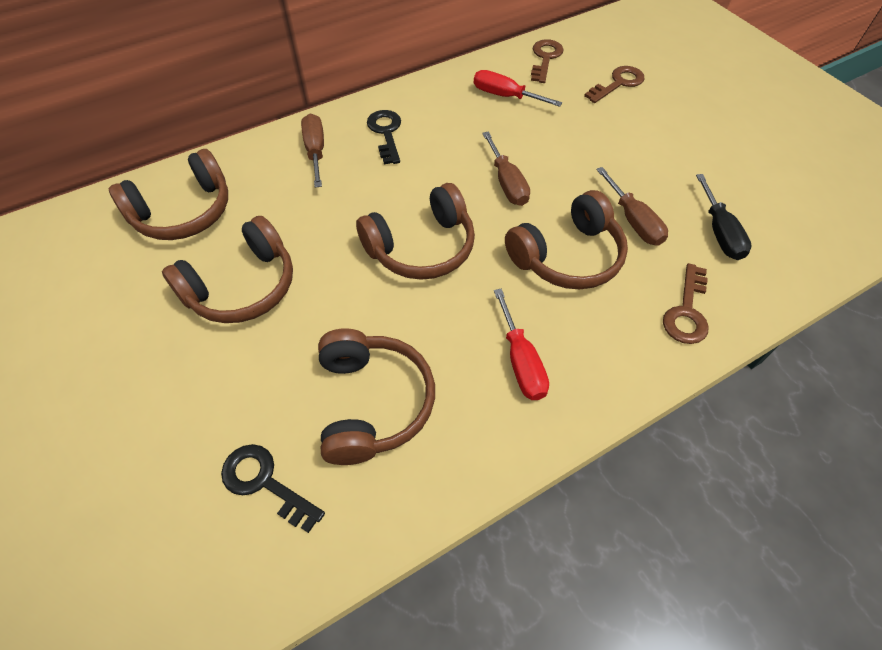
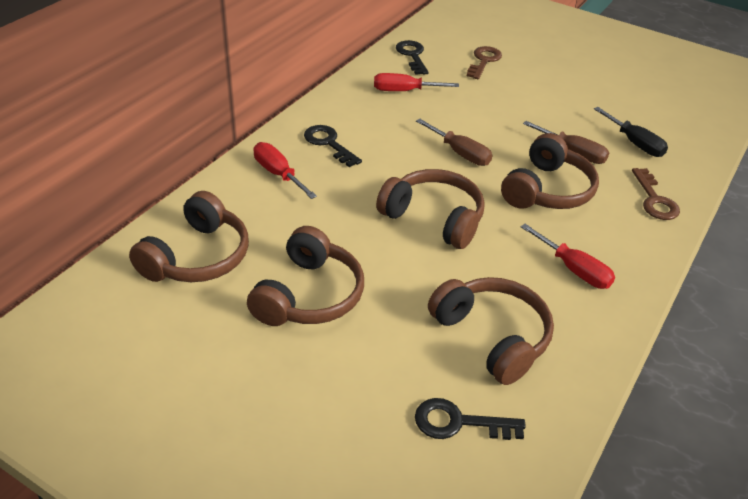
camera: 30 degrees left, 15 degrees down
brown screwdriver [301,114,324,188] -> red screwdriver [253,142,317,199]
brown headphones [356,183,475,280] -> brown headphones turned 90 degrees counterclockwise [376,169,485,249]
brown key [531,39,564,83] -> black key [396,40,429,75]

